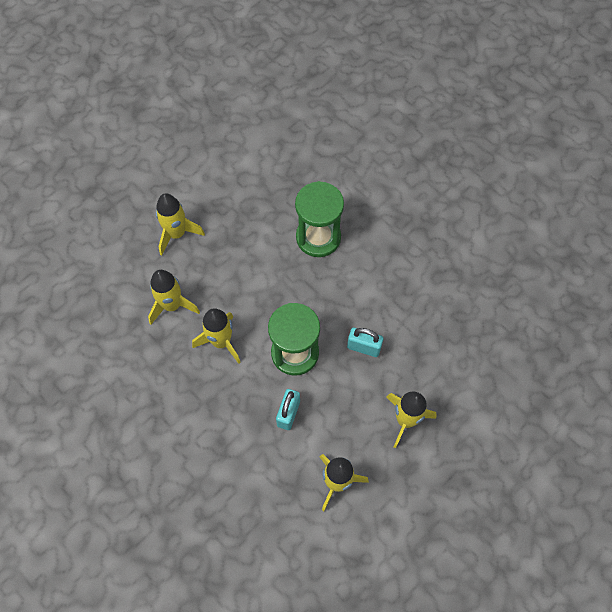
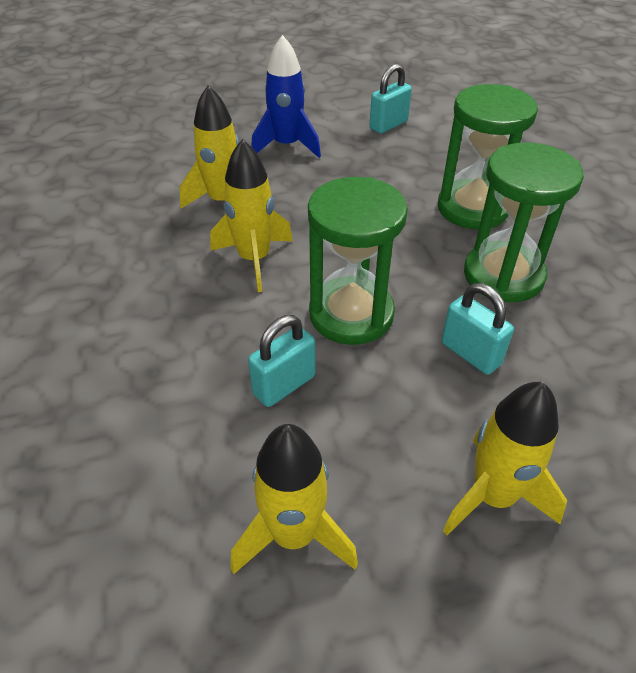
camera: 30 degrees right, 20 degrees down
yellow rocket [156,193,205,256] -> blue rocket [251,35,321,158]
none -> turquoise padlock [369,64,412,134]
none -> green hourglass [464,142,584,302]

